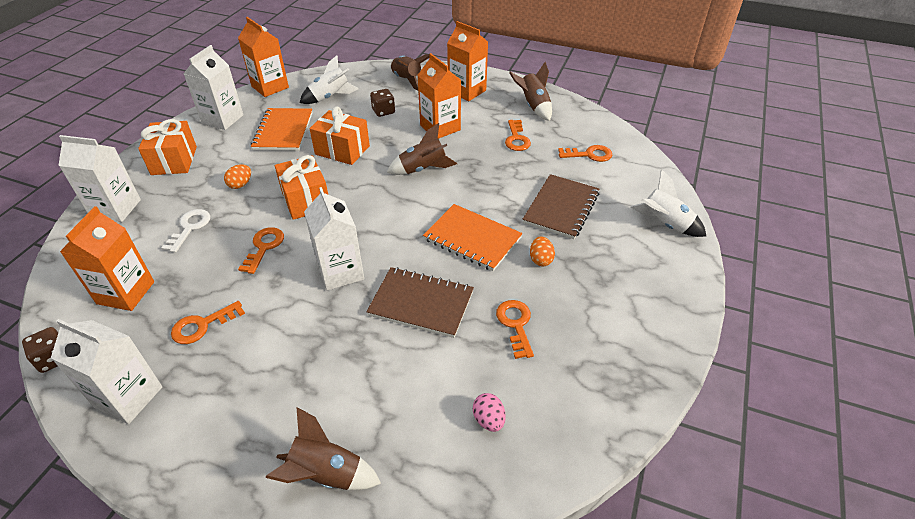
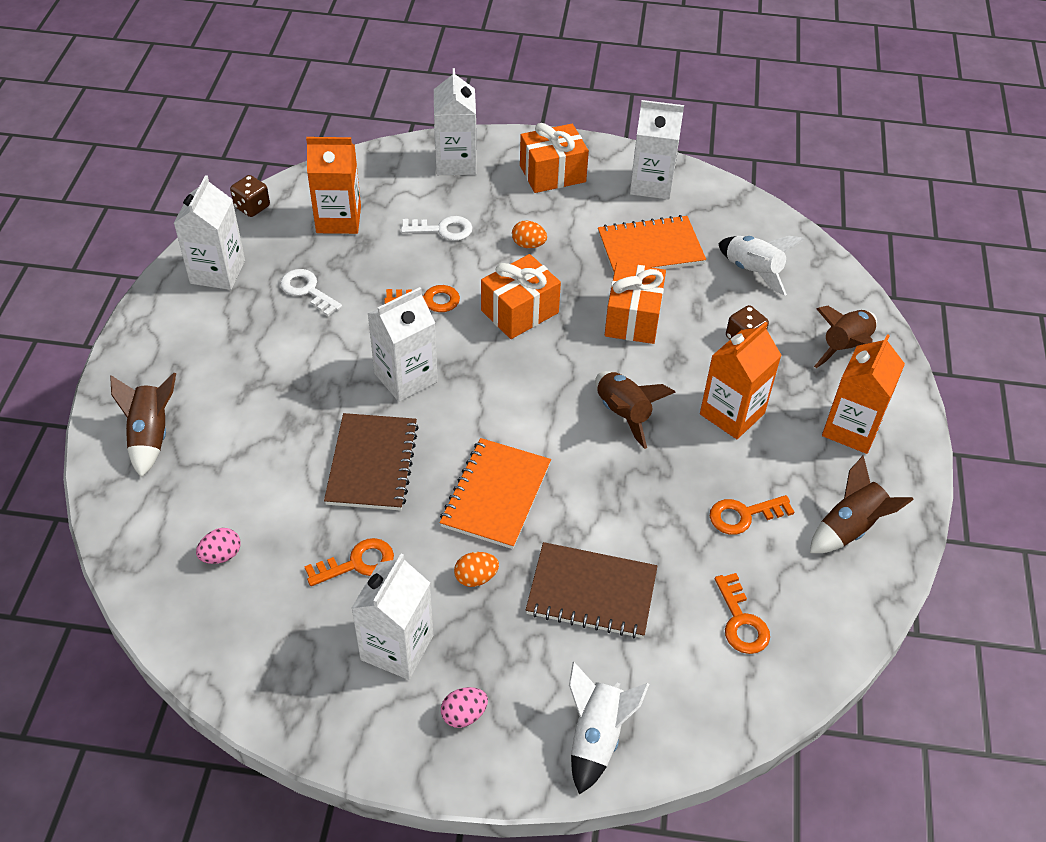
camera: 75 degrees right, 5 degrees up
orange key [171,301,245,344] -> white key [280,269,342,316]
orange carton [238,17,289,97] -> none
none -> white carton [351,554,433,680]
none -> pink egg [441,687,488,728]

